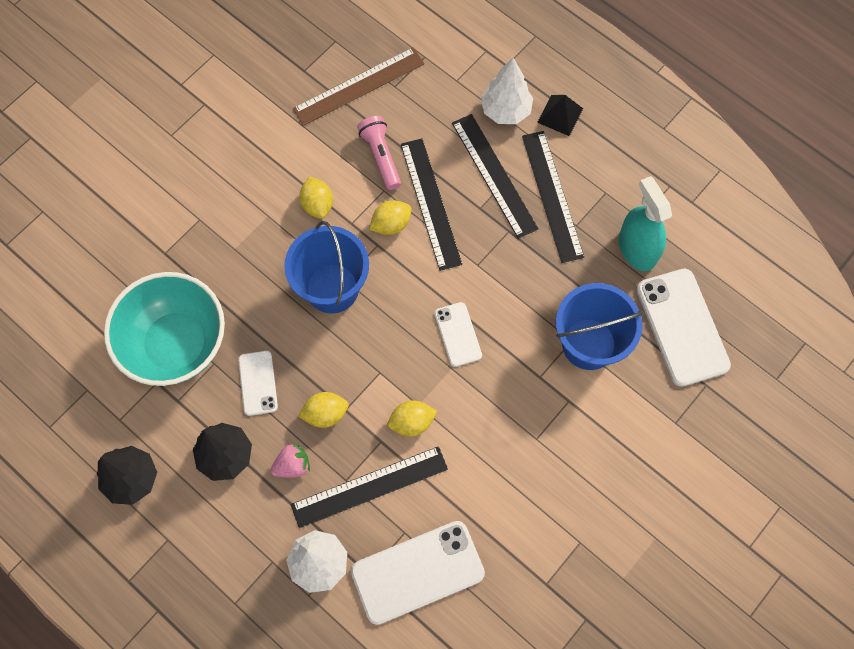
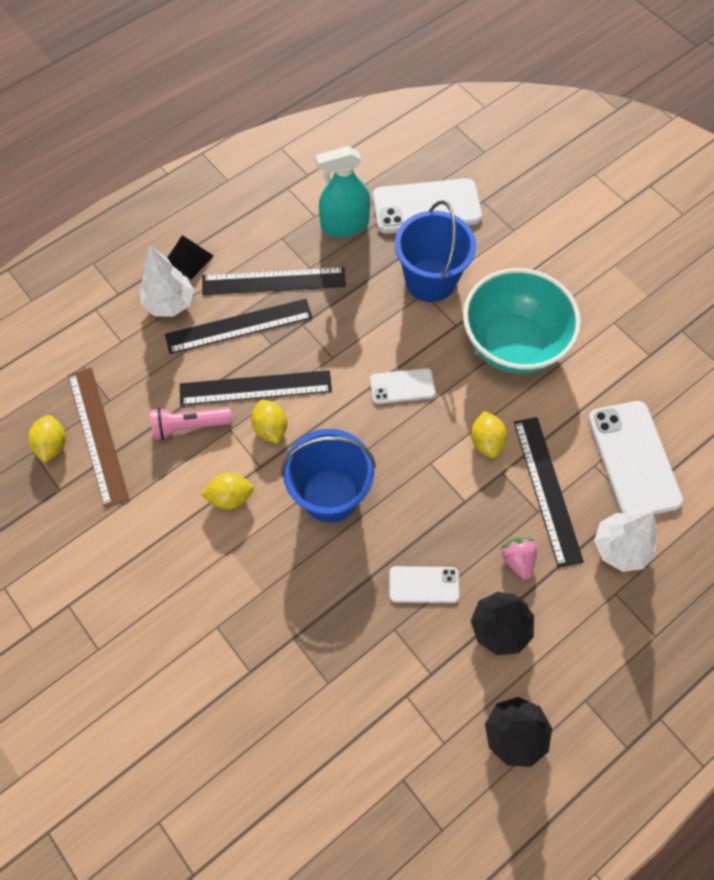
camera: 80 degrees left, 5 degrees down
turquoise bowl [104,272,225,386] -> turquoise bowl moved to [463,268,581,374]
yellow lemon [298,392,349,428] -> yellow lemon moved to [28,415,66,463]

